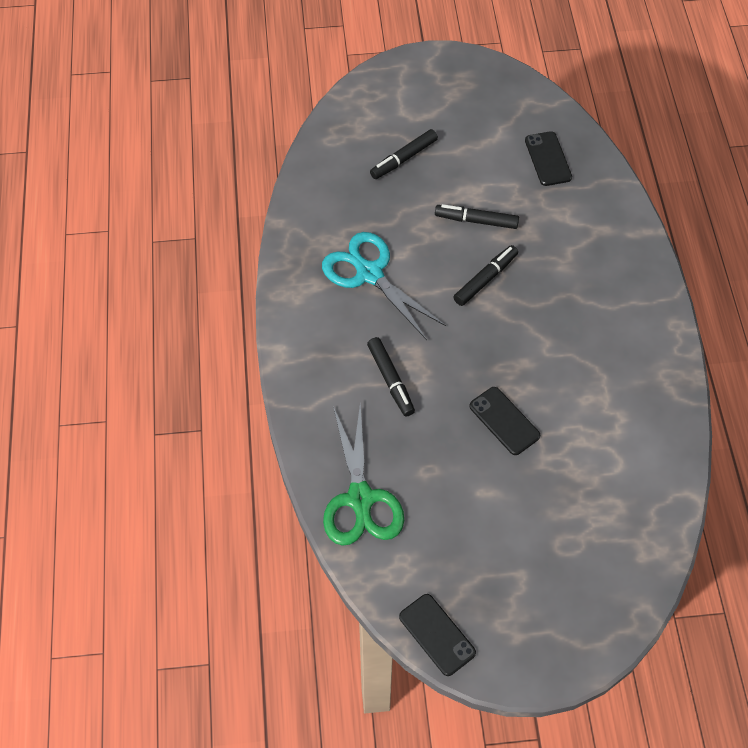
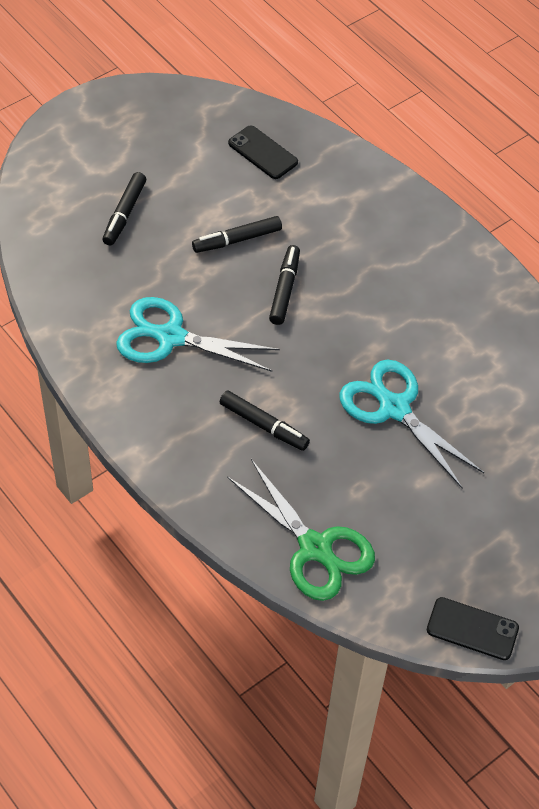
camera: 35 degrees left, 5 degrees down
black phone [469,387,540,455] -> turquoise scissors [340,360,484,489]

